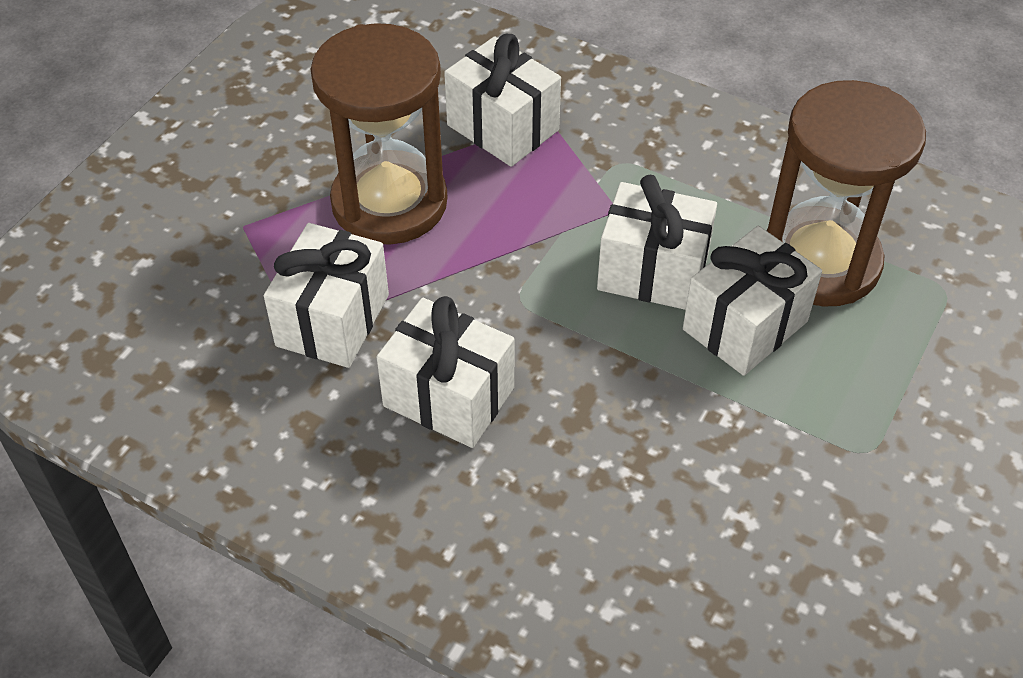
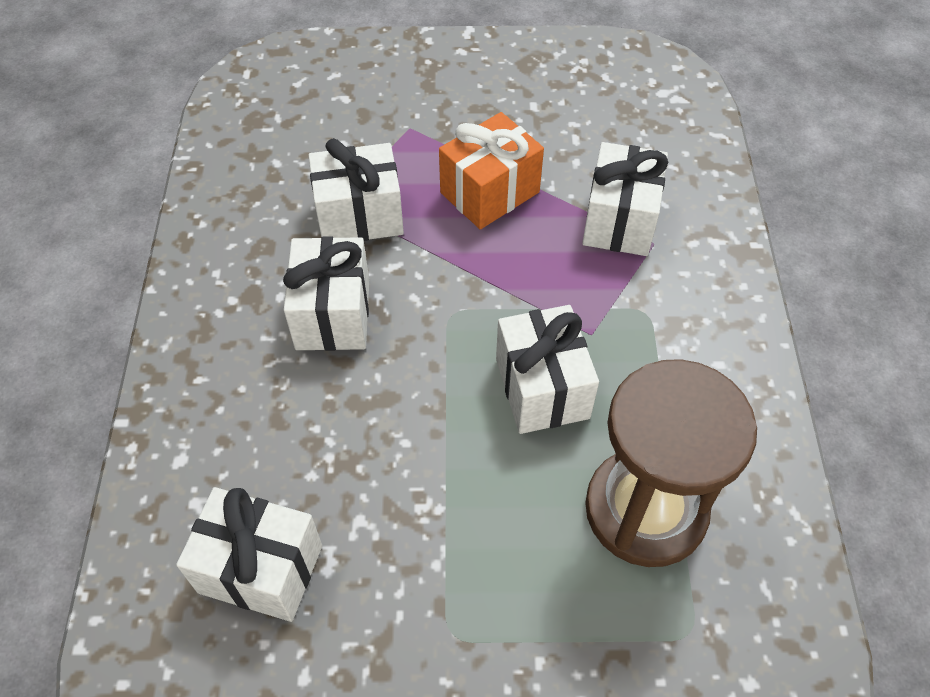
camera: 60 degrees right, 5 degrees up
brown hourglass [310,23,448,245] -> orange gift [439,112,544,229]
white gift [683,226,822,376] -> white gift moved to [176,487,322,622]

